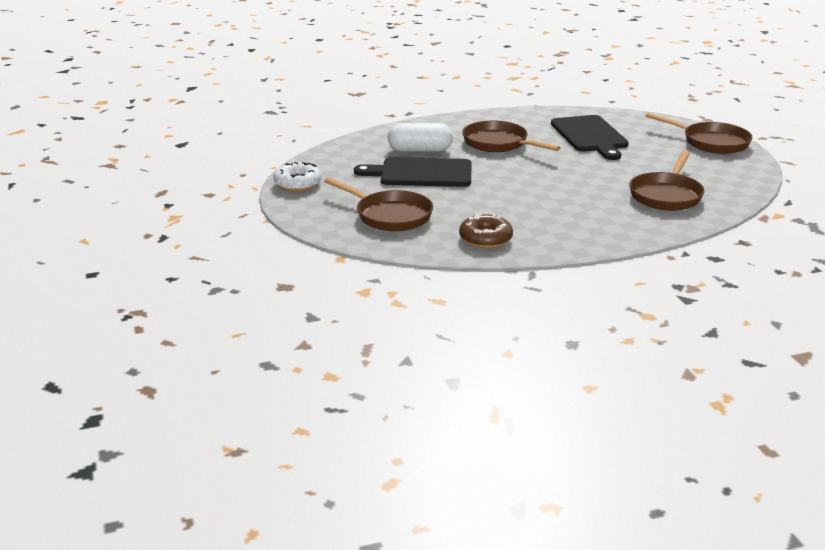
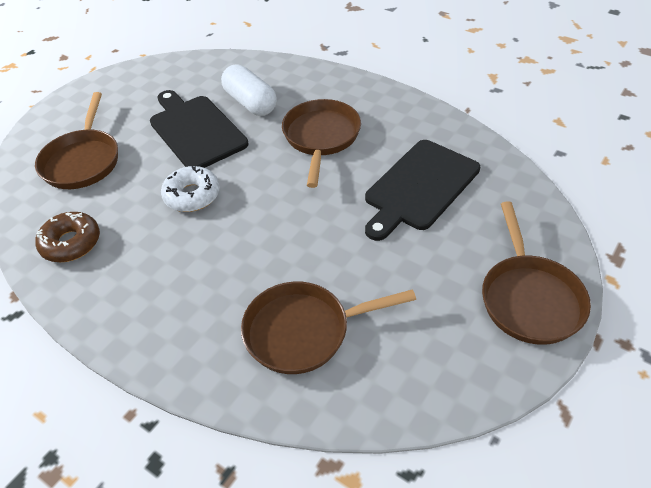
camera: 55 degrees right, 20 degrees up
white donut [273,162,322,191] -> white donut moved to [161,166,220,212]

